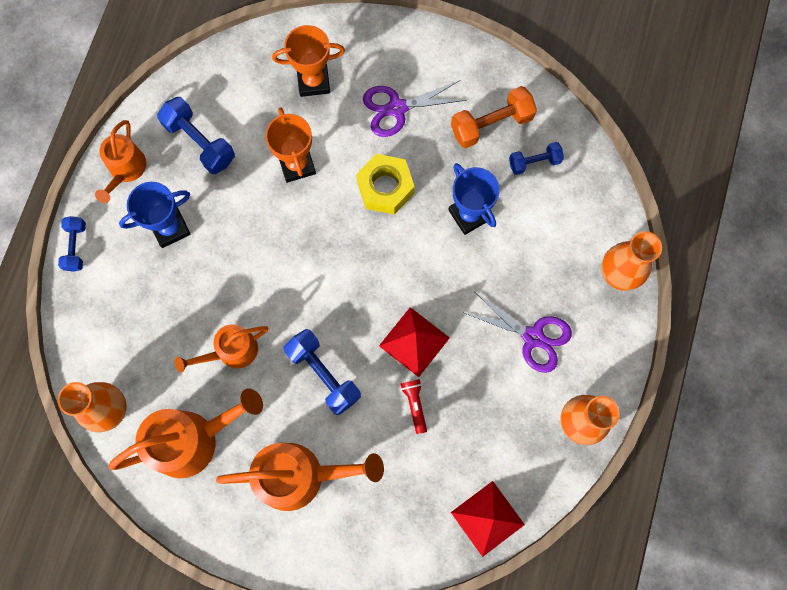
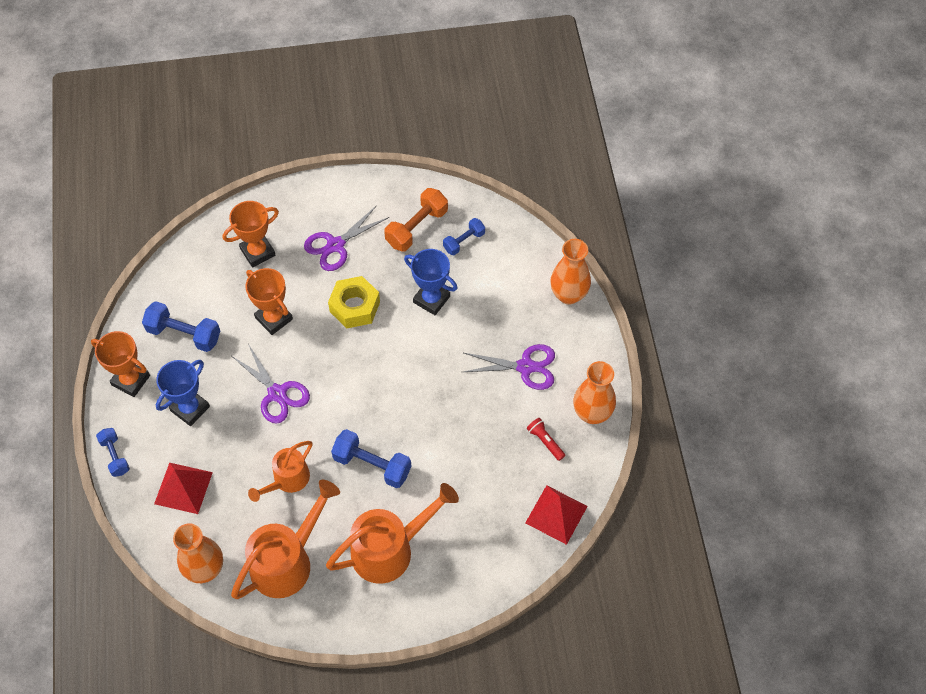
camera: 25 degrees left, 15 degrees down
orange watering can [95,120,146,203] -> orange trophy [91,331,150,397]
red pyramid [379,307,450,377] -> red pyramid moved to [154,463,213,514]
red flashlight [401,379,427,434] -> red flashlight moved to [527,418,565,461]
none -> purple scissors [232,344,310,424]

